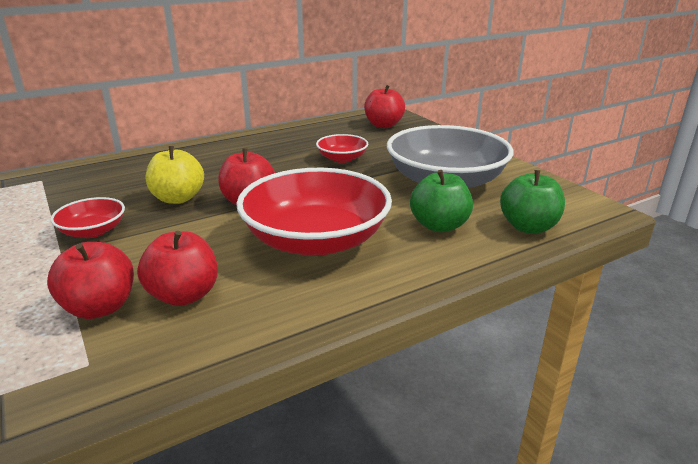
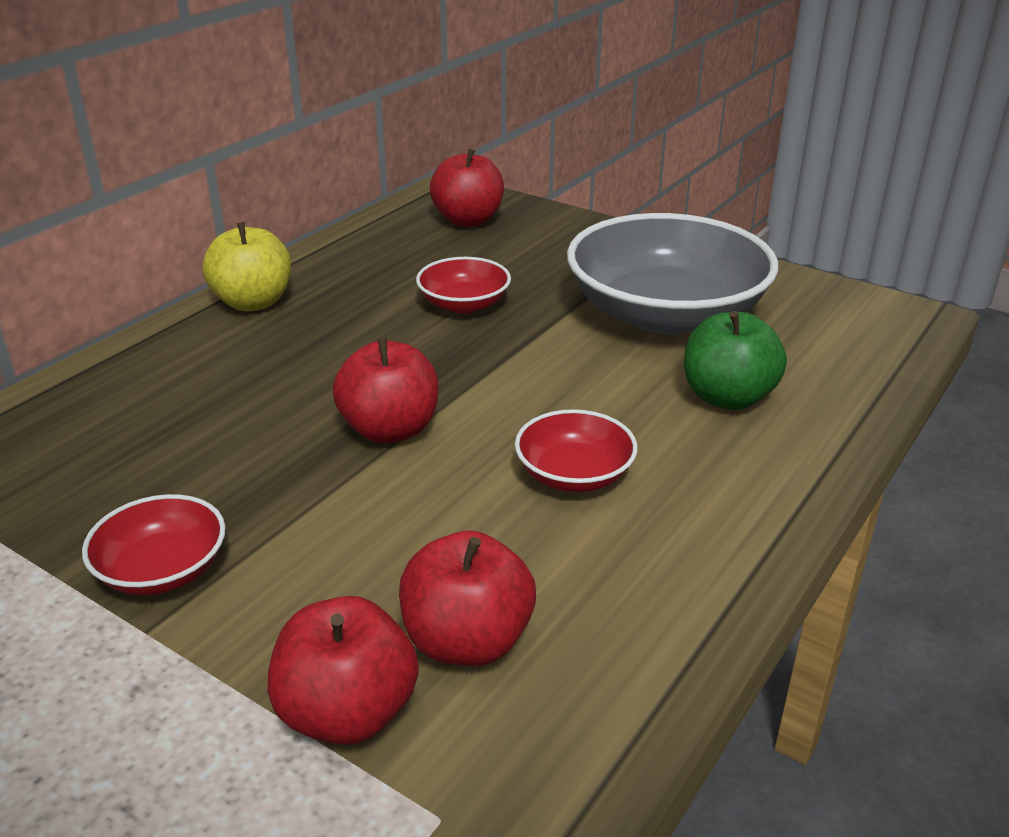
camera: 25 degrees left, 5 degrees up
yellow apple [146,146,204,204] -> yellow apple moved to [203,222,291,312]
red bowl [236,168,392,256] -> red bowl [515,409,638,492], size x0.47
green apple [500,170,565,233] -> none

